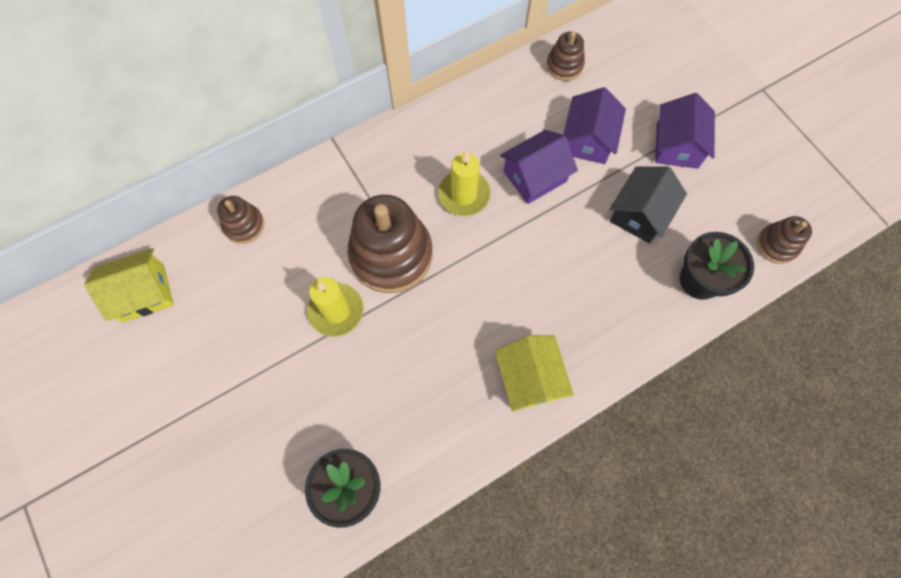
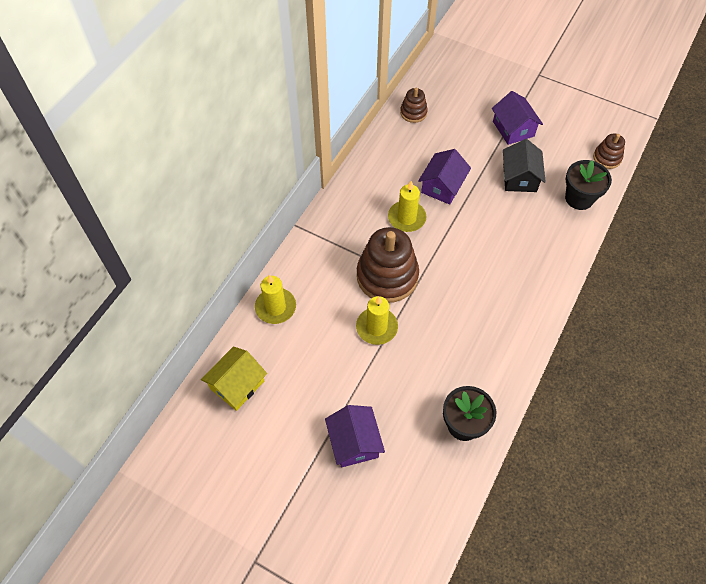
camera: 30 degrees left, 10 degrees down
brown stacking toy [217,196,264,244] -> yellow candle [255,275,296,324]
yellow house [495,335,574,411] -> none
purple house [563,87,626,164] -> purple house moved to [325,405,385,467]

